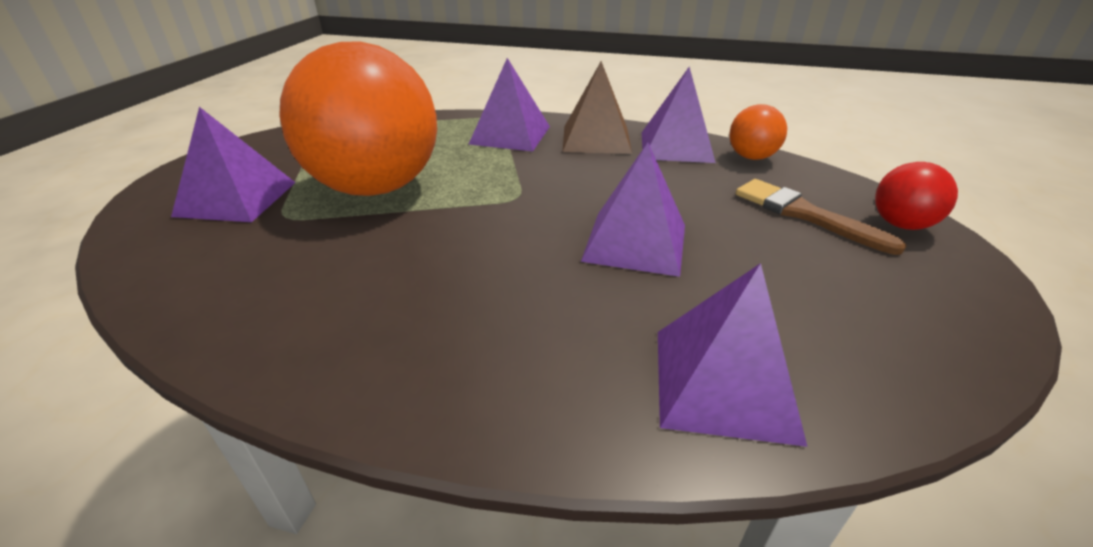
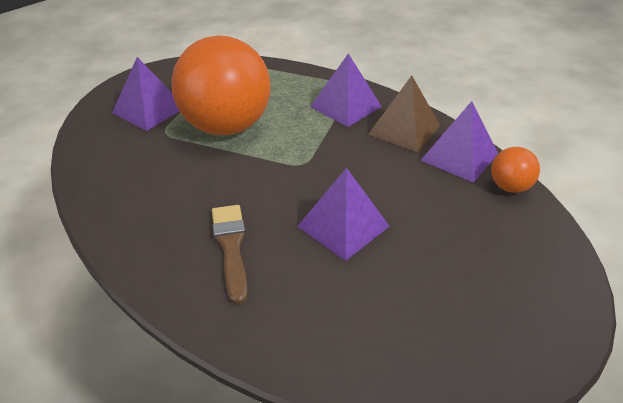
camera: 30 degrees right, 5 degrees up
purple pyramid [658,263,808,447] -> none
brown brush [736,179,907,255] -> brown brush moved to [212,205,247,304]
red ball [875,162,958,230] -> none

